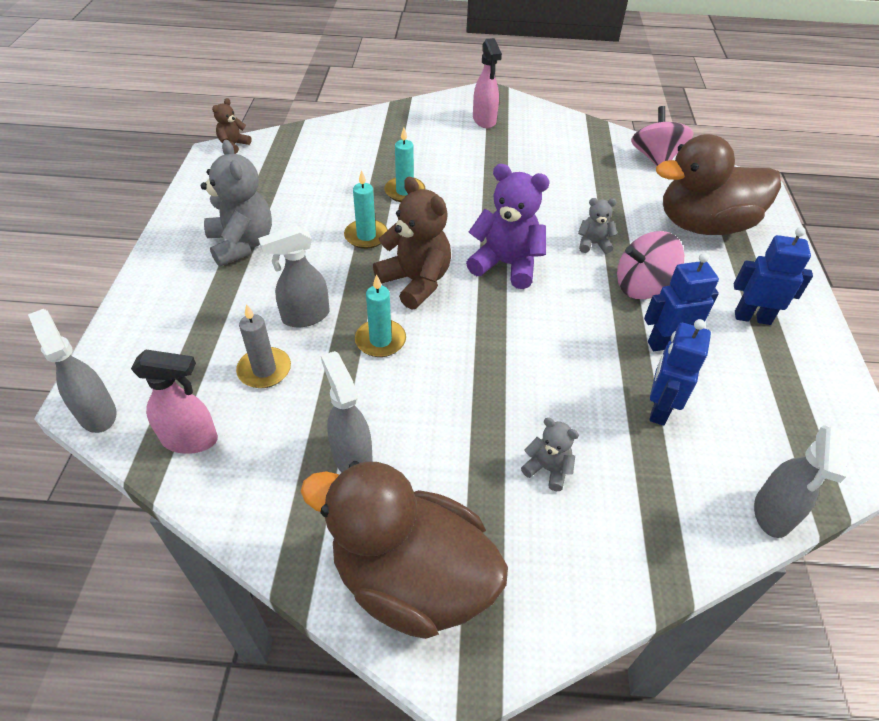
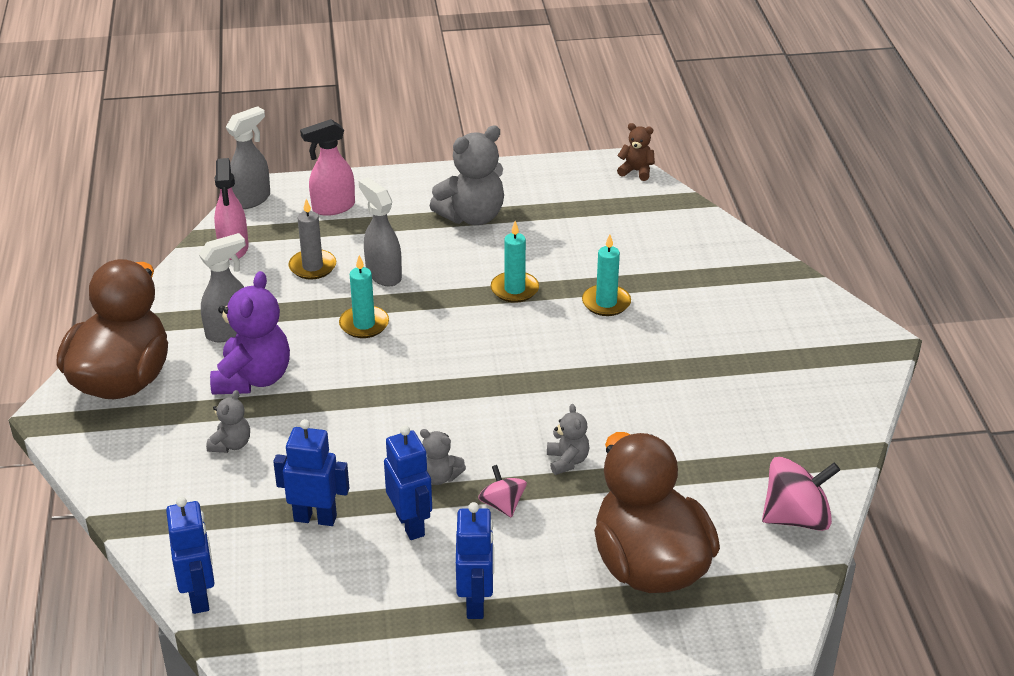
camera: 80 degrees right, 10 degrees down
brown teddy bear [373,177,451,310] -> none
purple teddy bear [466,164,550,289] -> purple teddy bear moved to [210,271,290,395]
pink spray bottle [473,38,502,128] -> pink spray bottle moved to [300,119,355,216]
pink spinning top [617,231,684,299] -> pink spinning top [478,465,527,518], size x0.59
grey spray bottle [754,425,848,538] -> blue robot [166,497,215,614]
none -> grey teddy bear [420,429,466,485]

